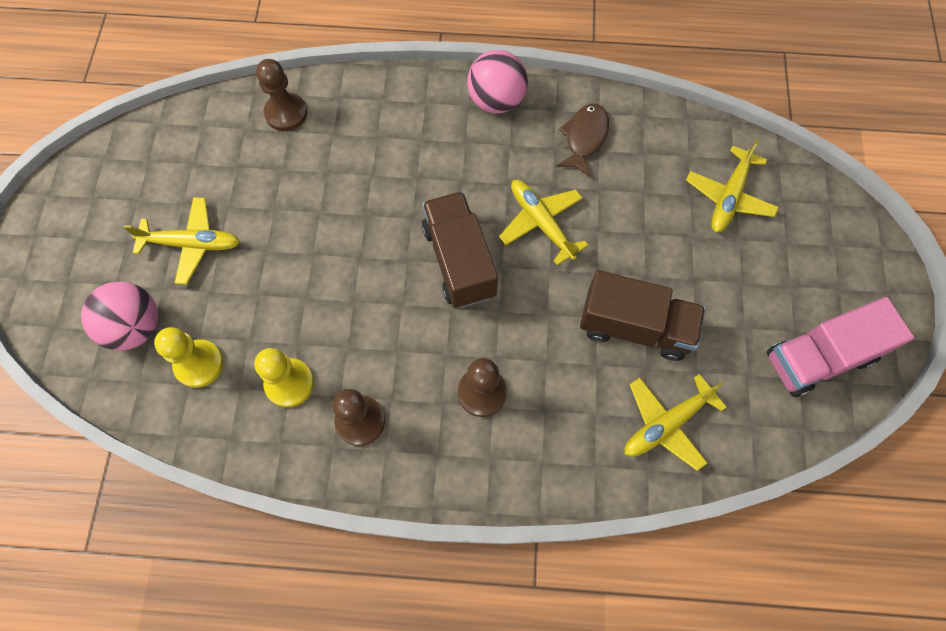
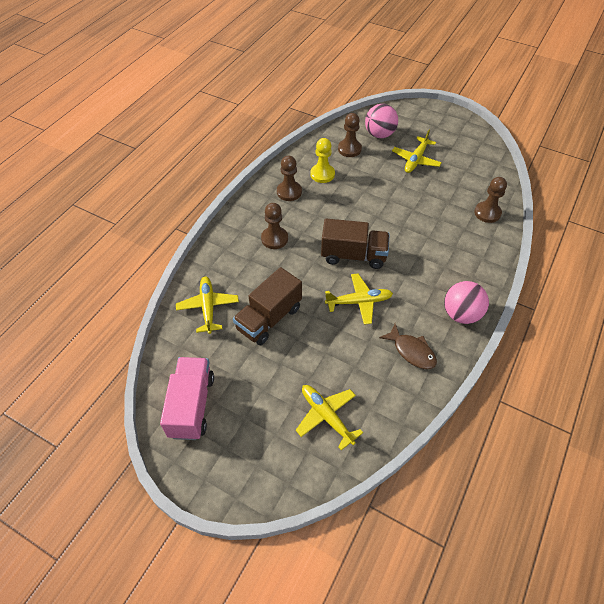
camera: 115 degrees right, 15 degrees down
yellow pawn [154,327,224,388] -> brown pawn [338,113,362,157]

